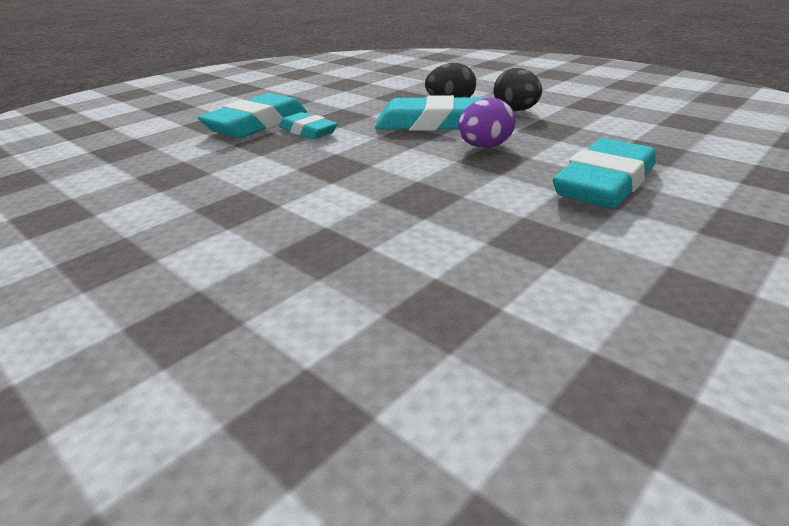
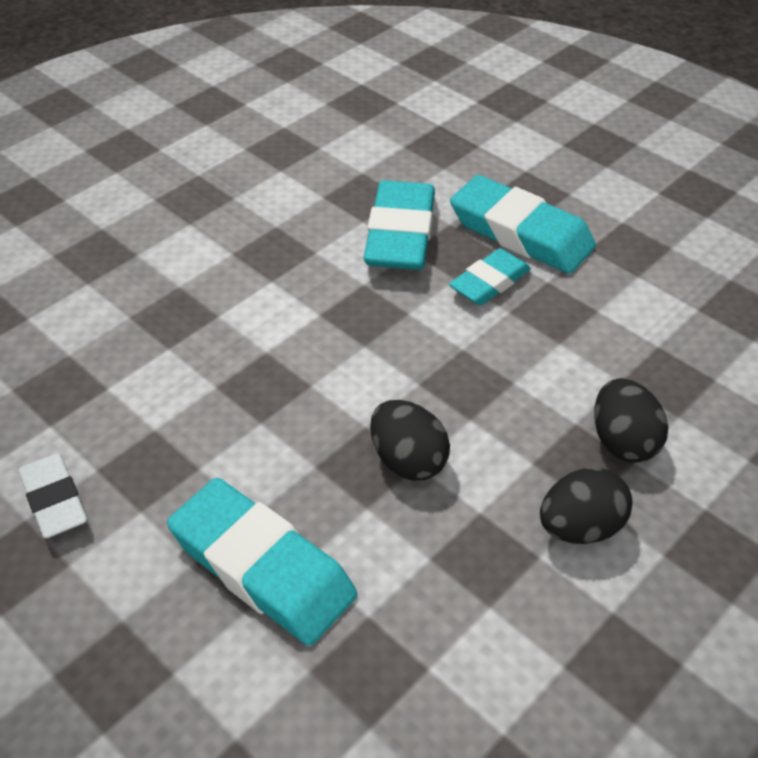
camera: 90 degrees right, 15 degrees up
turquoise eraser [375,95,485,131] -> turquoise eraser moved to [364,180,435,270]
purple egg [458,98,516,148] -> black egg [370,400,450,481]
none -> white eraser [19,453,87,538]

